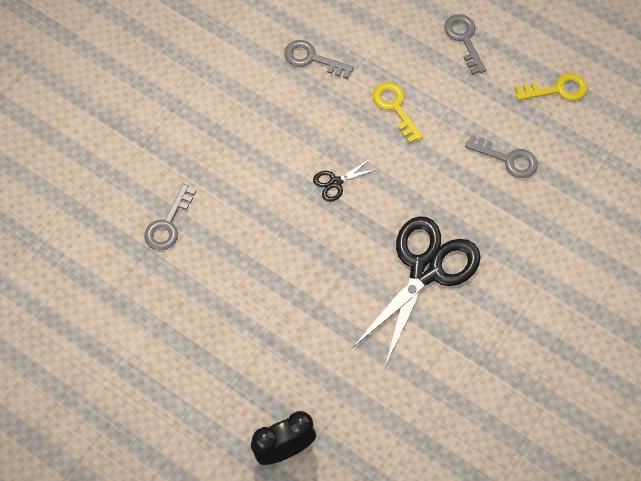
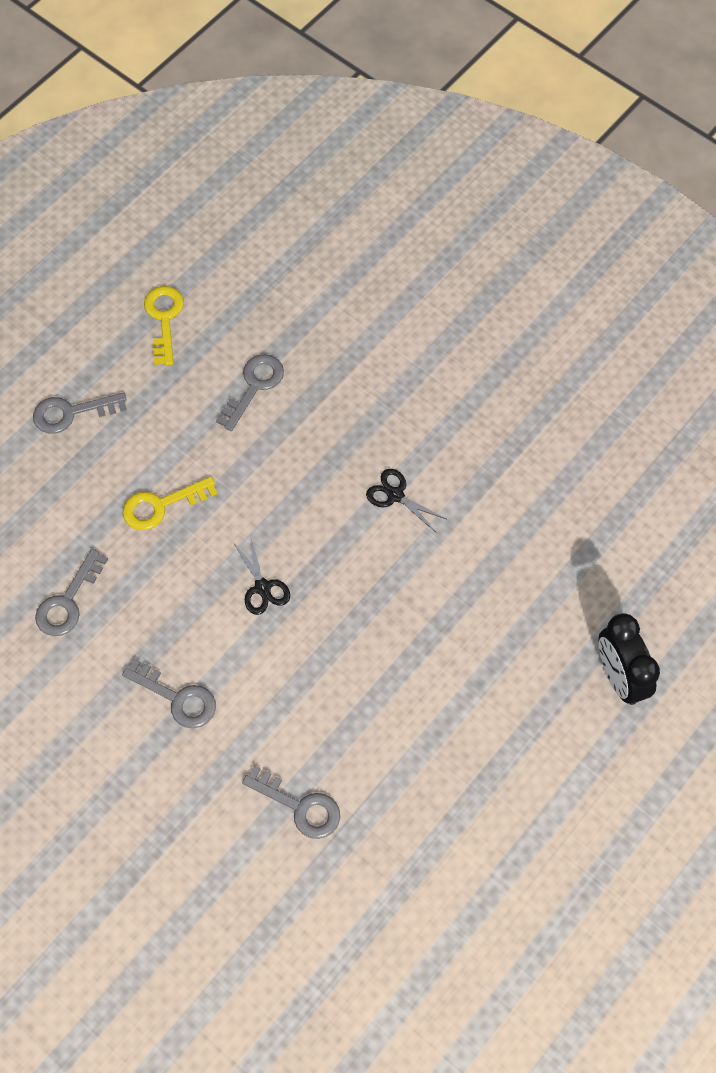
camera: 85 degrees left, 0 degrees up
black scissors [353,216,481,366] -> black scissors [366,469,446,532], size x0.42
none -> grey key [122,658,216,728]

